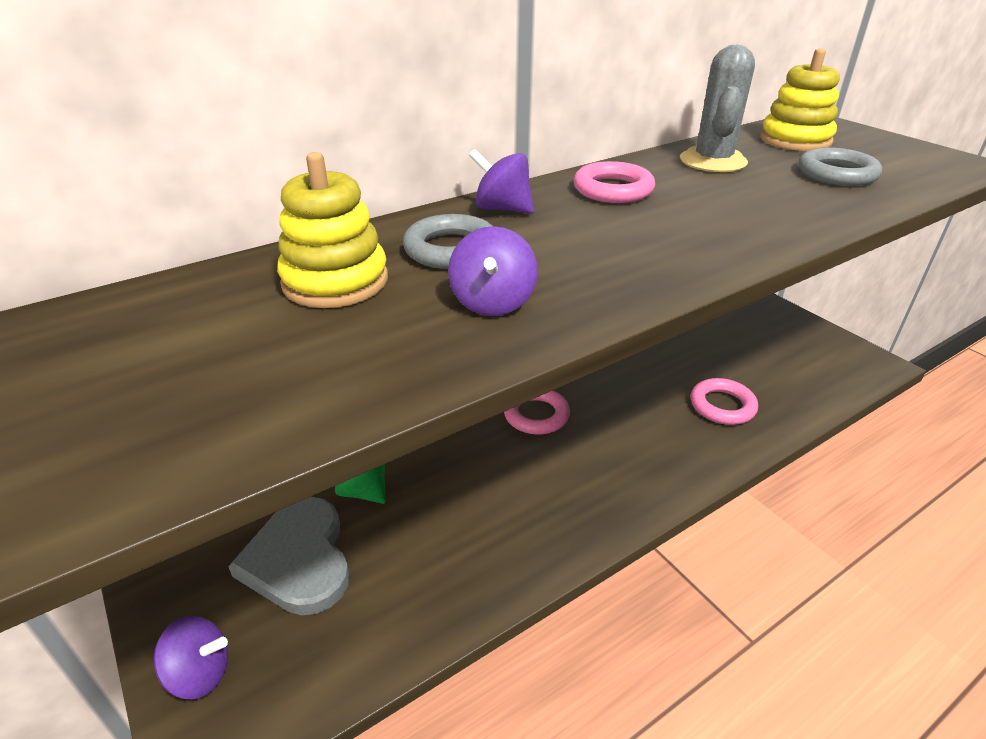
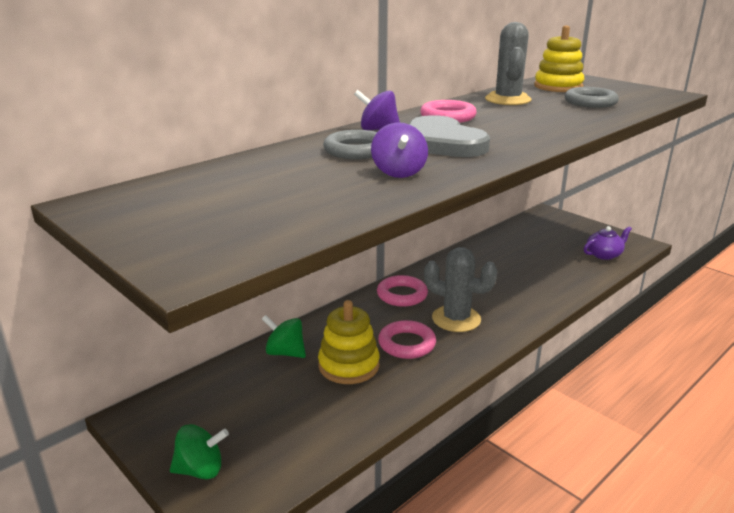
camera: 10 degrees left, 10 degrees down
purple spinning top [154,616,228,699] -> green spinning top [170,424,229,479]
grey heart [228,497,349,615] -> grey heart moved to [409,115,490,157]
yellow stacking toy [277,152,388,308] -> yellow stacking toy moved to [318,300,380,384]
pink ring [691,378,758,425] -> pink ring moved to [378,320,436,359]
none -> grey cactus [424,247,498,332]
none -> purple teapot [584,226,632,260]

